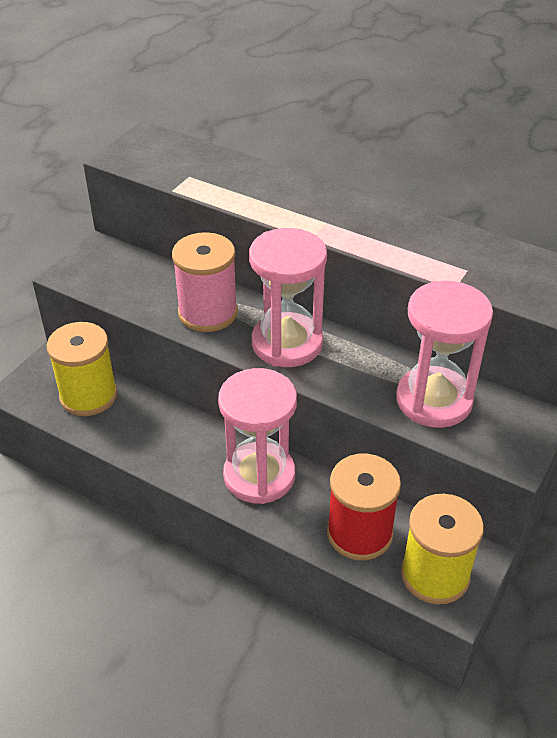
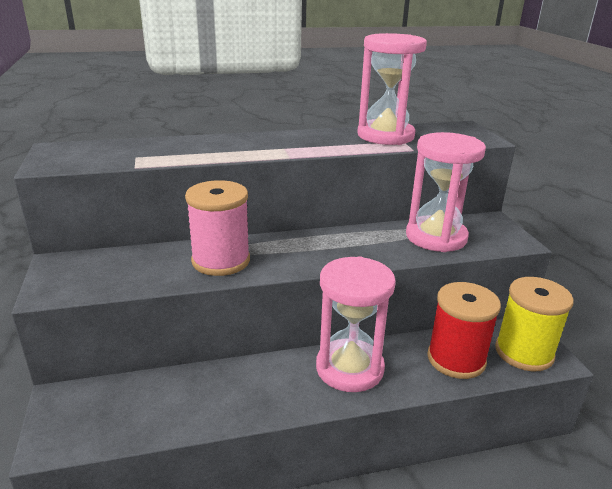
camera: 45 degrees left, 15 degrees down
yellow spool [47,322,117,416] -> none
pink hourglass [249,228,327,367] -> pink hourglass moved to [357,33,427,145]

